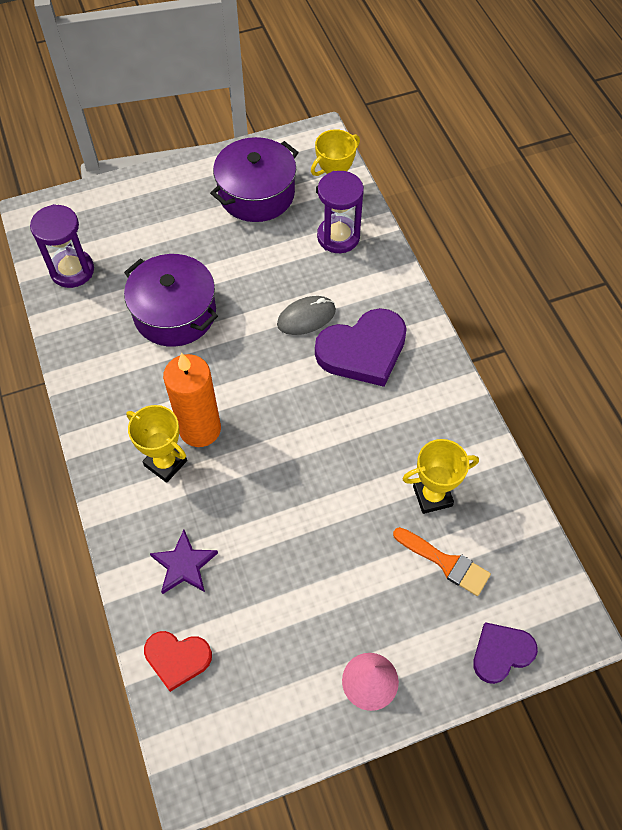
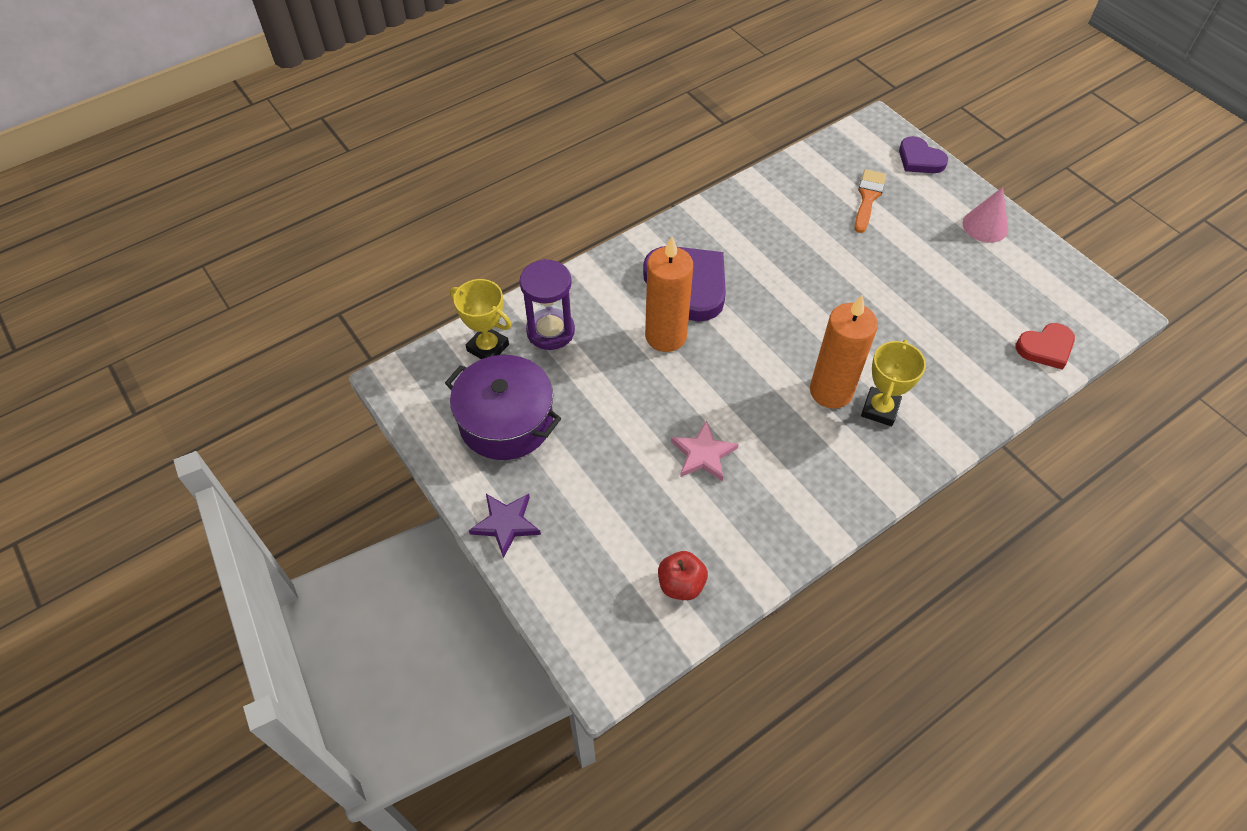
camera: 105 degrees left, 5 degrees down
purple hourglass [30,204,94,288] -> red apple [658,551,708,600]
purple pot [124,254,218,347] -> pink star [671,420,739,481]
red heart [144,631,212,692] -> red heart turned 75 degrees clockwise [1016,323,1075,370]
purple star [149,530,218,594] -> purple star moved to [469,494,541,558]
grey mouse [277,296,336,335] -> orange candle [645,237,693,352]
yellow trophy [403,439,479,514] -> none

